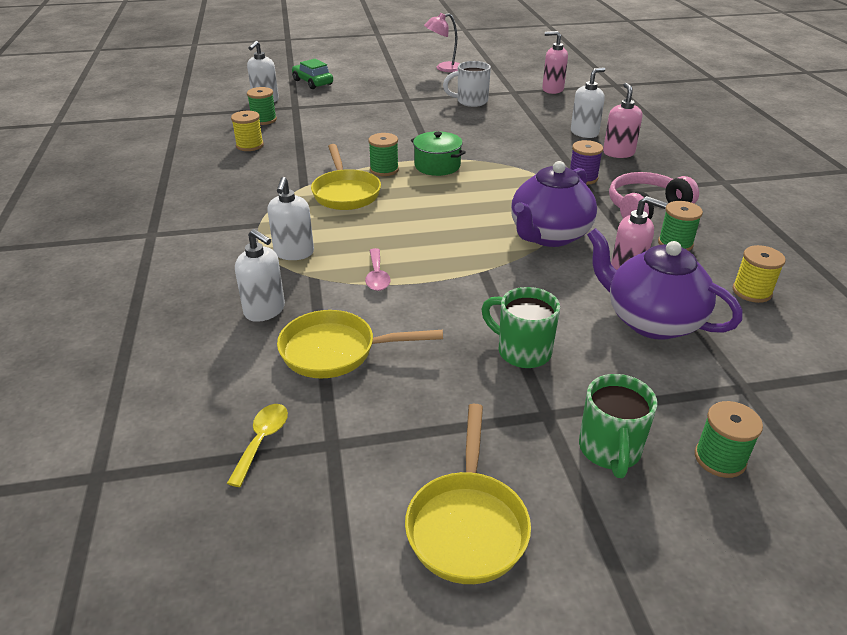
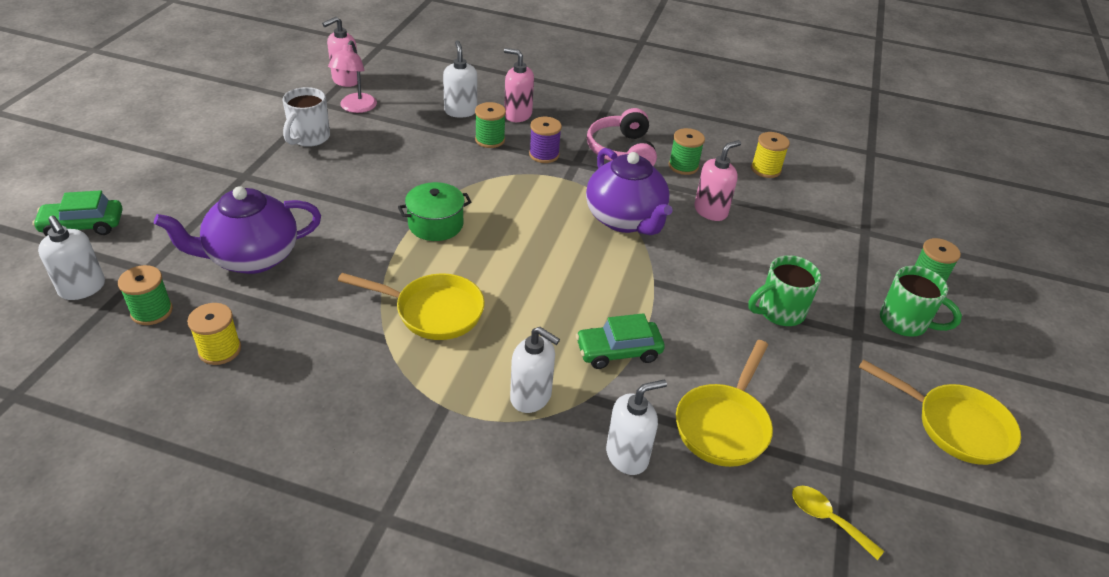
camera: 65 degrees left, 5 degrees up
pink spoon [365,248,390,291] -> green car [576,313,665,369]
green spool [368,133,399,176] -> green spool moved to [475,102,506,148]
pink lamp [424,13,460,72] -> pink lamp moved to [328,41,377,113]
purple teapot [587,228,742,340] -> purple teapot moved to [154,186,321,274]

